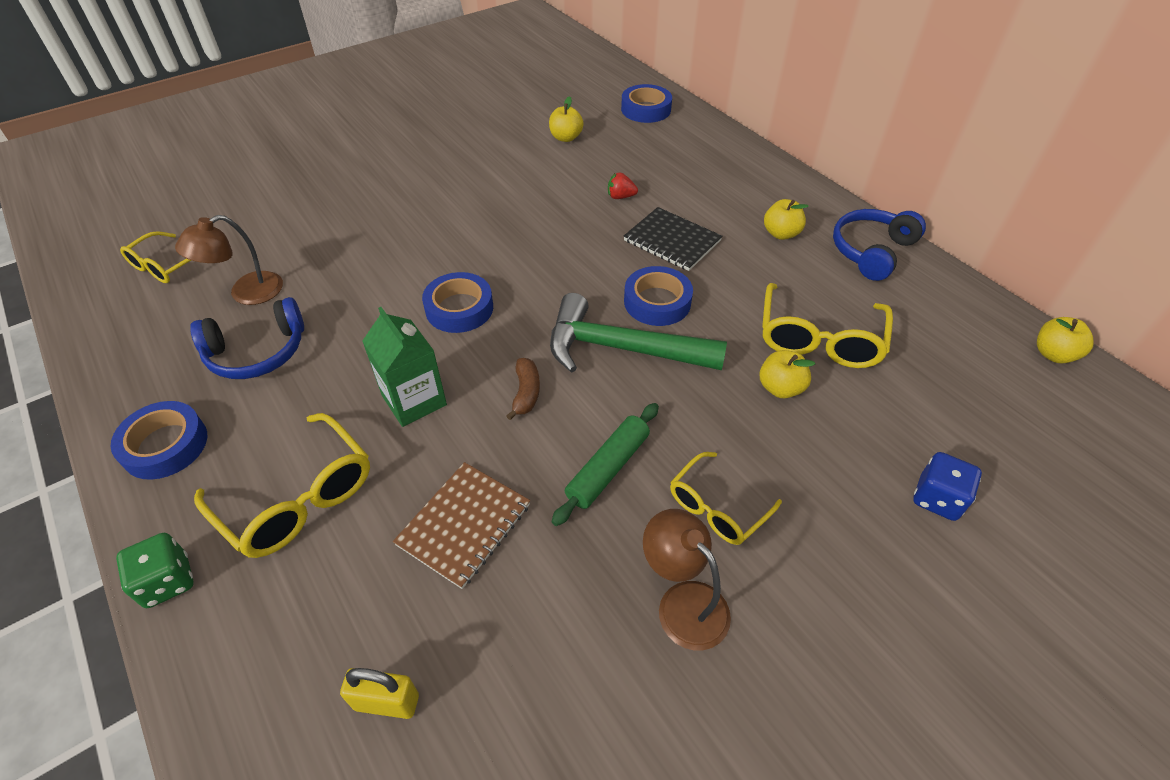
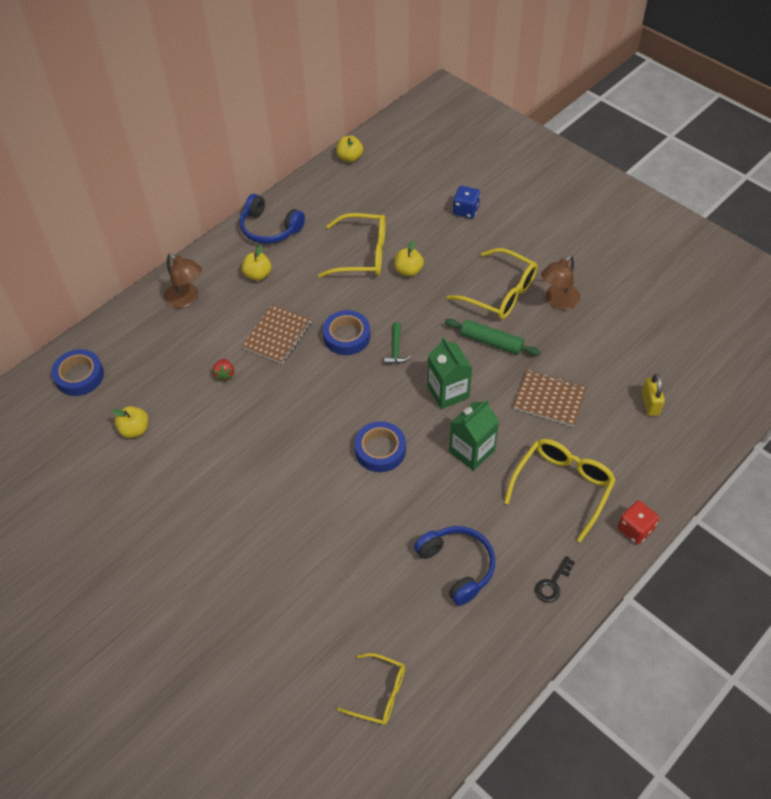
camera: 100 degrees left, 5 degrees up
blue tape [110,401,207,480] -> black key [535,556,575,603]
green dice [116,533,194,608] -> red dice [618,501,659,544]
brown lamp [175,215,283,305] -> brown lamp moved to [164,254,202,308]
brown banana [506,358,540,420] -> green carton [427,337,472,409]
green hammer [550,293,727,373] -> green hammer [384,322,411,364], size x0.43
black notebook [624,207,722,271] -> brown notebook [242,305,311,364]
yellow glasses [670,452,782,545] -> yellow glasses [446,248,538,319], size x1.57

